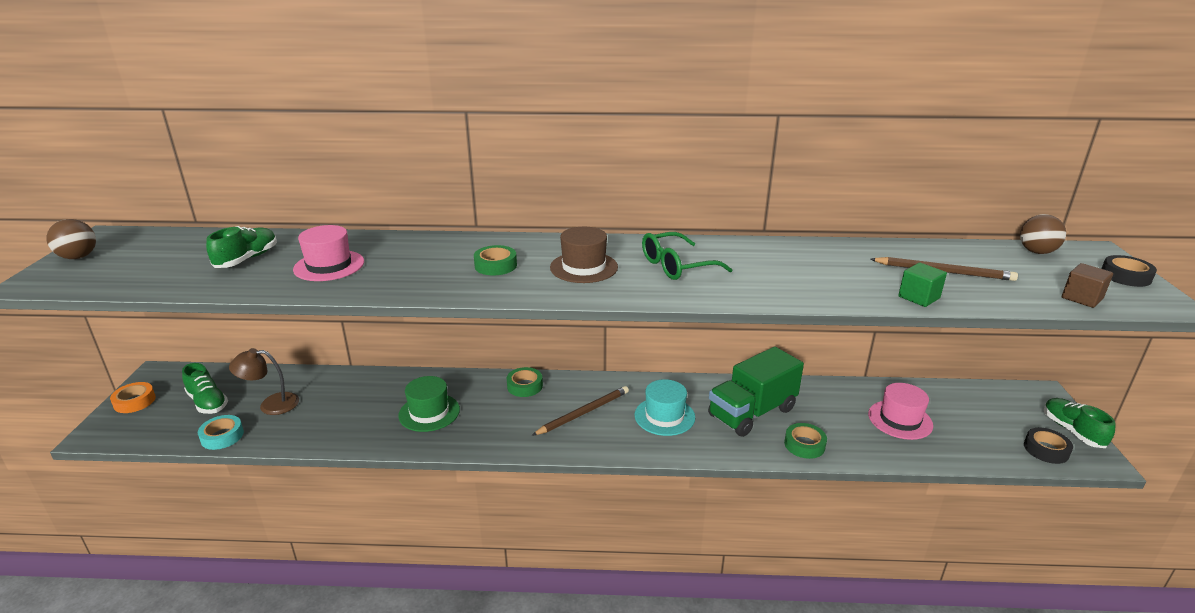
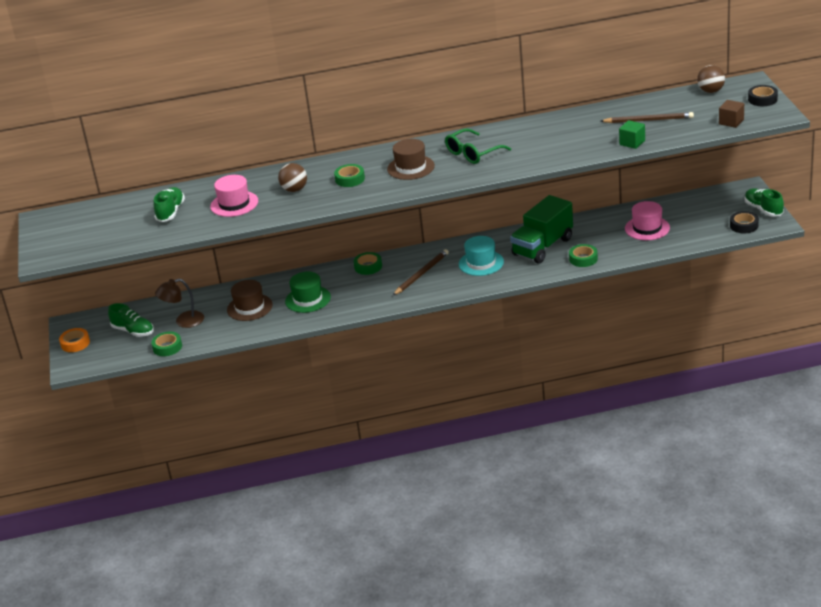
camera: 10 degrees left, 5 degrees up
brown ball [46,219,96,259] -> brown ball moved to [278,163,307,192]
turquoise tape [198,415,244,450] -> green tape [151,332,182,356]
none -> brown hat [227,280,273,321]

